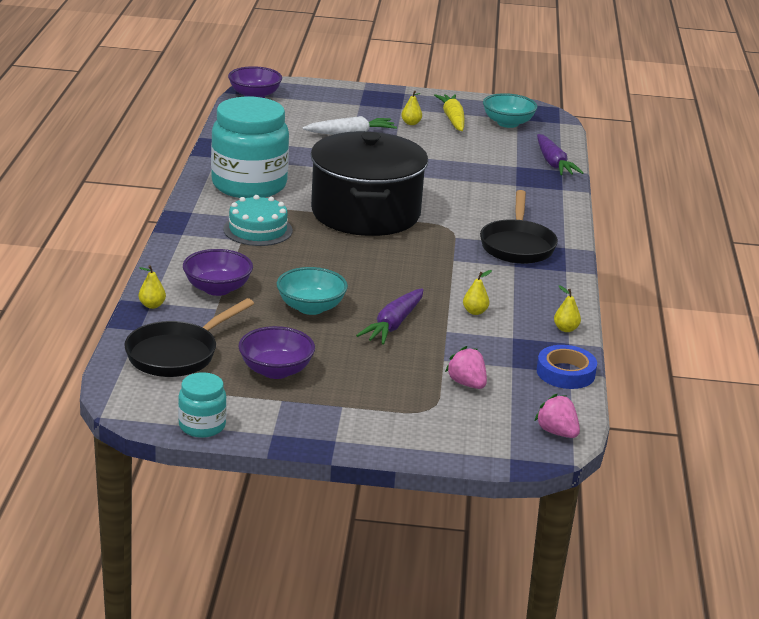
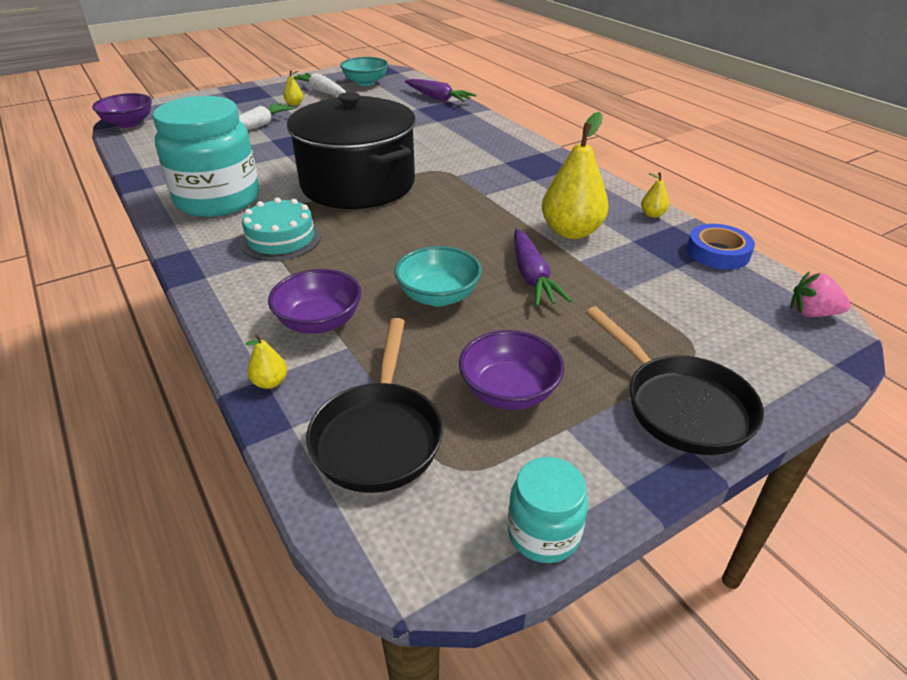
camera: 35 degrees left, 10 degrees up
yellow carrot [434,94,465,131] -> white carrot [293,73,346,96]
pink strawberry [445,346,487,389] -> none
yellow pear [463,270,492,315] -> yellow pear [542,112,609,239], size x2.31
black pan [480,190,558,264] -> black pan moved to [586,306,764,455]

